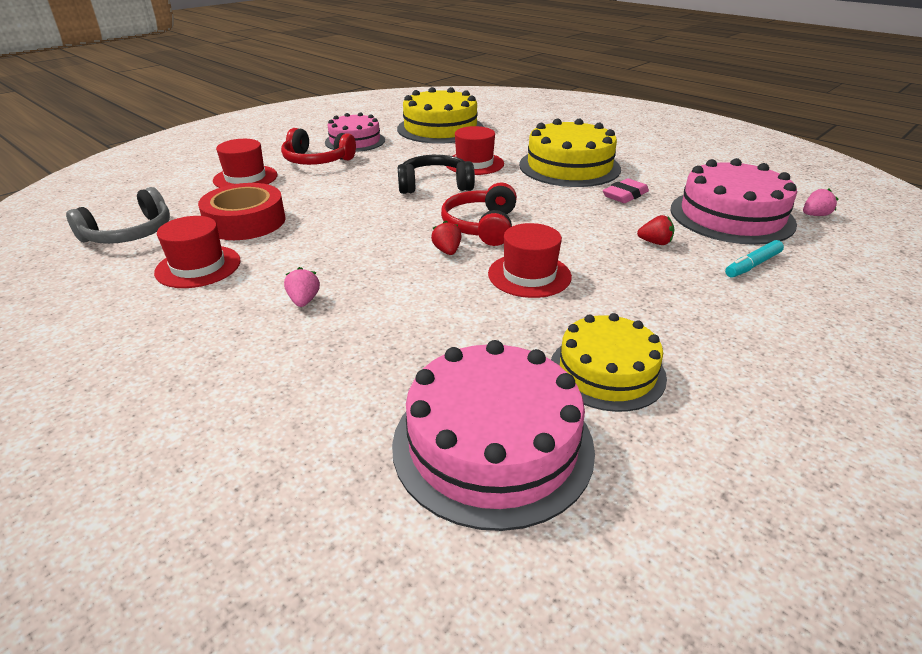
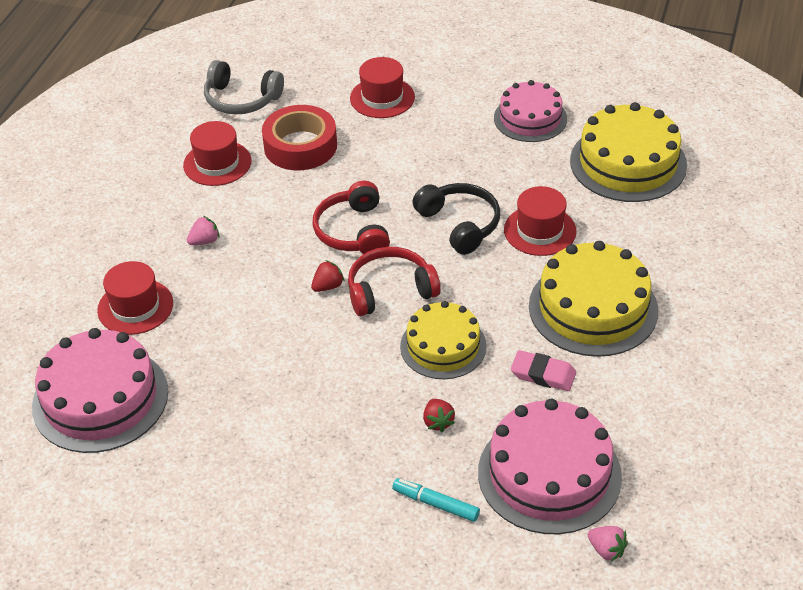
camera: 65 degrees right, 10 degrees up
red headphones [281,128,356,165] -> red headphones moved to [313,181,390,254]
red hat [488,223,572,298] -> red hat moved to [97,261,173,335]
yellow cake [551,313,667,412] -> yellow cake moved to [400,301,487,379]

